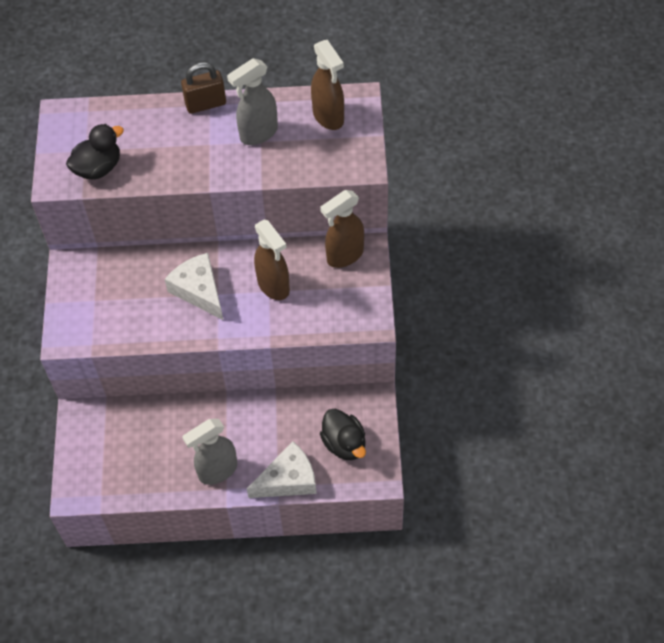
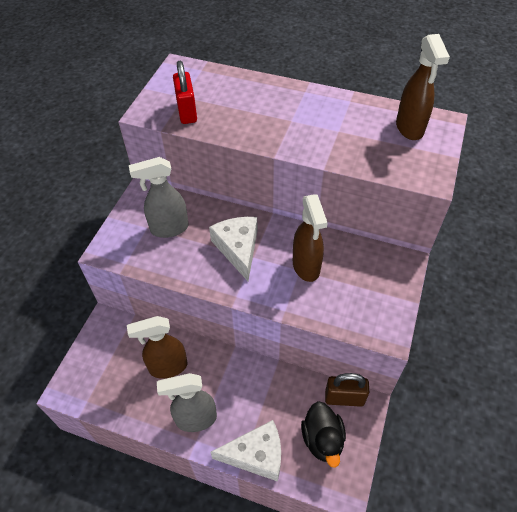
camera: 20 degrees right, 5 degrees down
black duck [66,124,124,180] -> red padlock [173,61,197,124]
brown padlock [181,62,226,114] -> brown padlock moved to [325,373,369,407]
grey spray bottle [227,58,278,145] -> grey spray bottle moved to [129,157,188,238]
brown spray bottle [320,190,364,268] -> brown spray bottle moved to [127,316,187,379]

